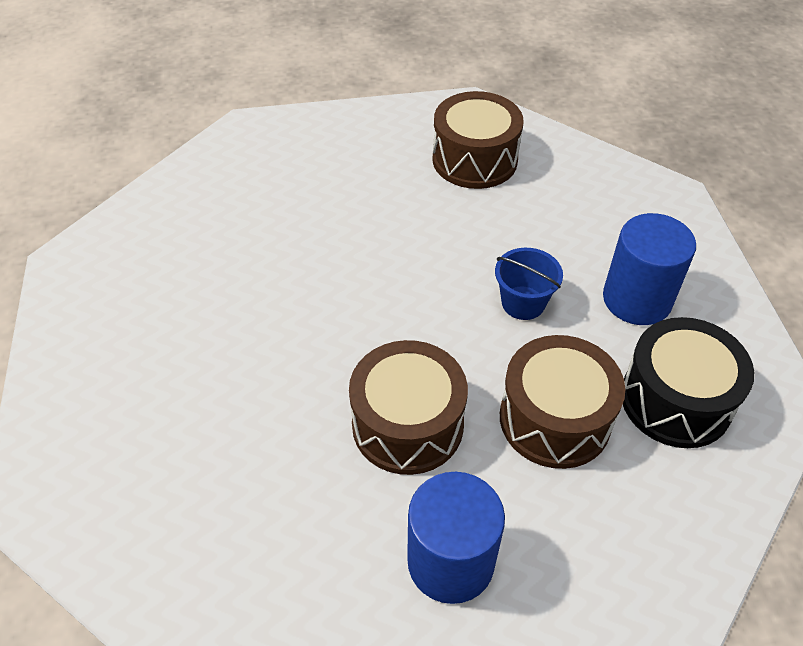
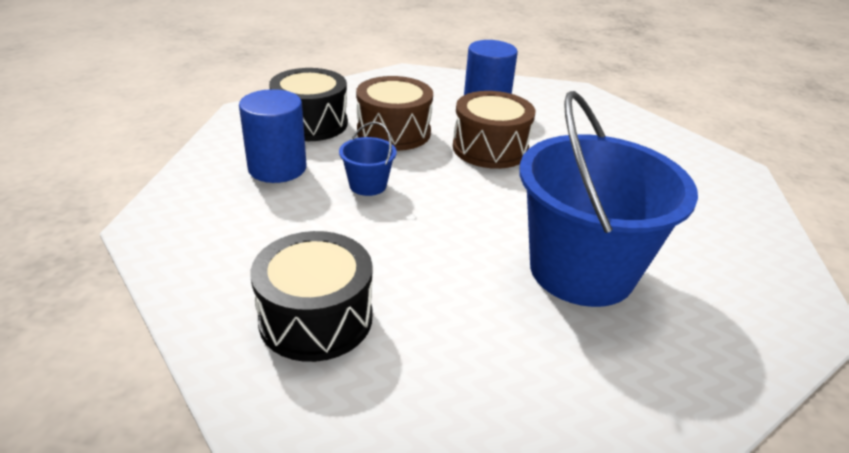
camera: 165 degrees left, 15 degrees down
brown drum [432,91,524,189] -> black drum [251,231,372,362]
none -> blue bucket [519,91,698,307]

